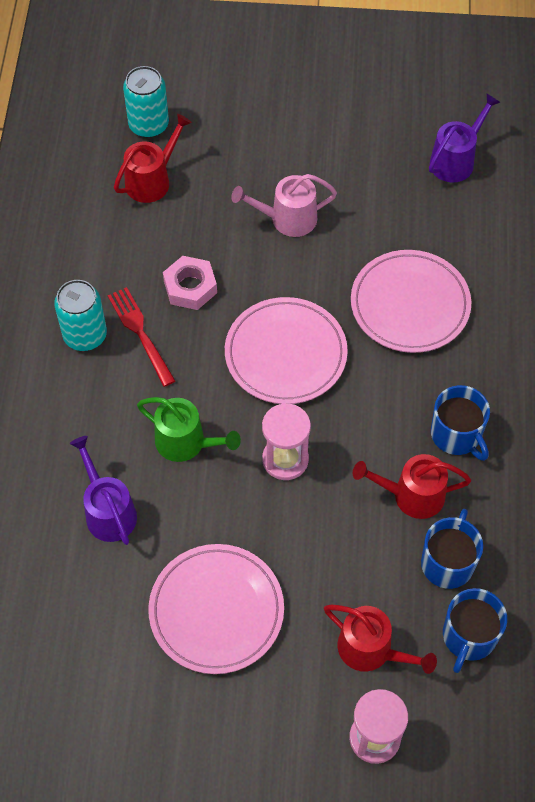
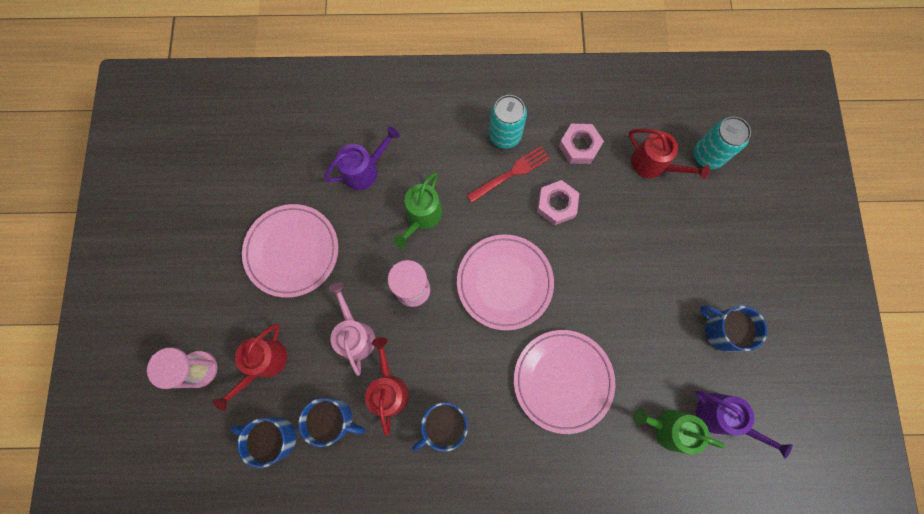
camera: 85 degrees right, 15 degrees up
pink watering can [231,174,337,237] -> pink watering can moved to [328,282,375,376]
none -> pink nut [559,124,604,164]
none -> green watering can [633,408,725,454]
none -> blue mug [700,305,767,352]

